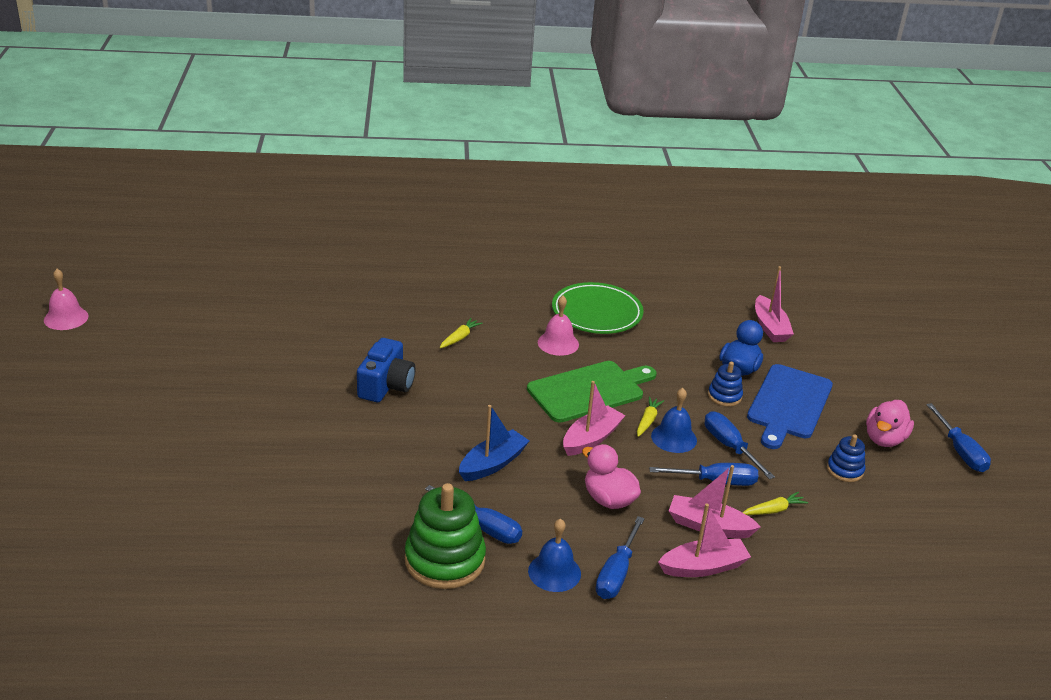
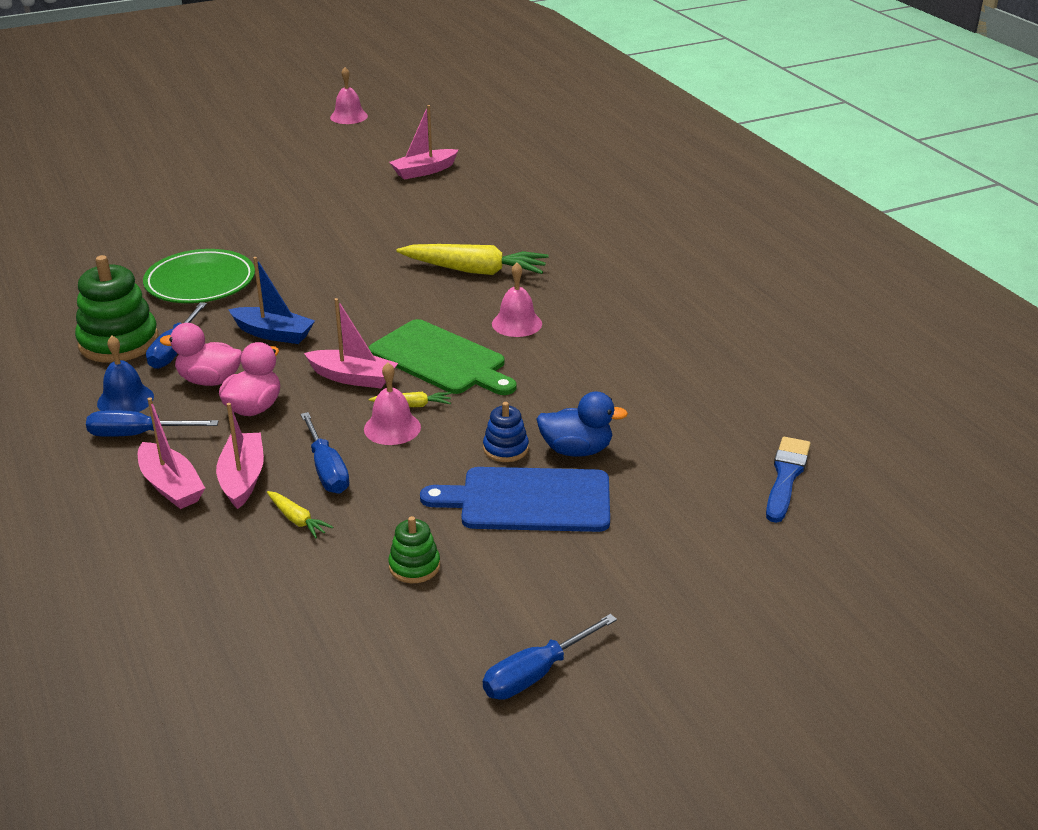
camera: 70 degrees right, 0 degrees up
blue camera [357,338,415,402] -> none
yellow carrot [440,318,483,348] -> yellow carrot [396,244,549,275], size x2.19
green plate [552,282,644,334] -> green plate moved to [143,249,255,303]
blue bell [651,388,697,453] -> pink bell [364,362,421,445]
blue screwdriver [705,411,775,479] -> none
pink boat [755,266,794,342] -> pink boat moved to [389,105,458,180]
blue stacking toy [827,434,865,482] -> green stacking toy [388,516,440,583]
pink duck [866,400,914,447] -> pink duck moved to [160,323,242,386]
none -> blue brush [766,437,811,523]

